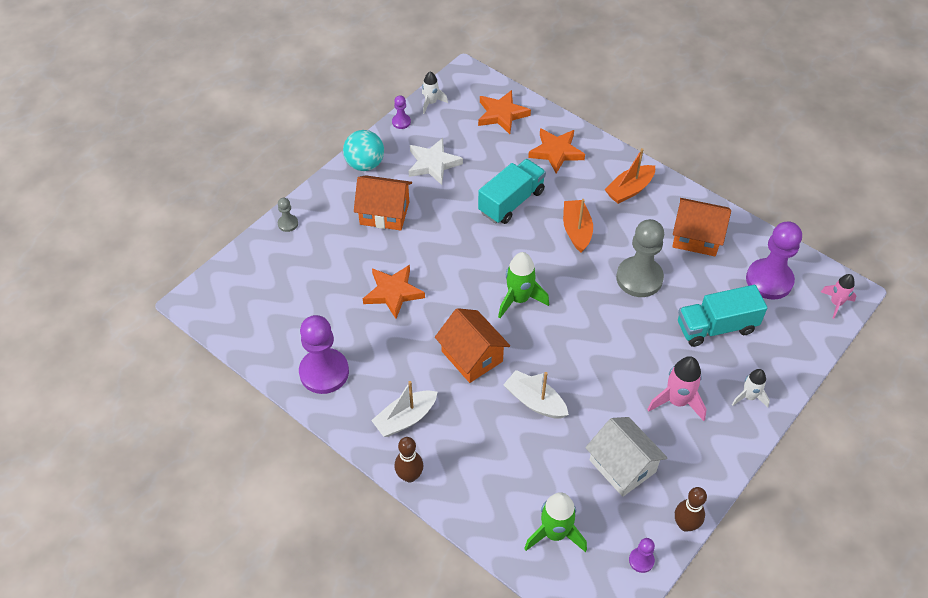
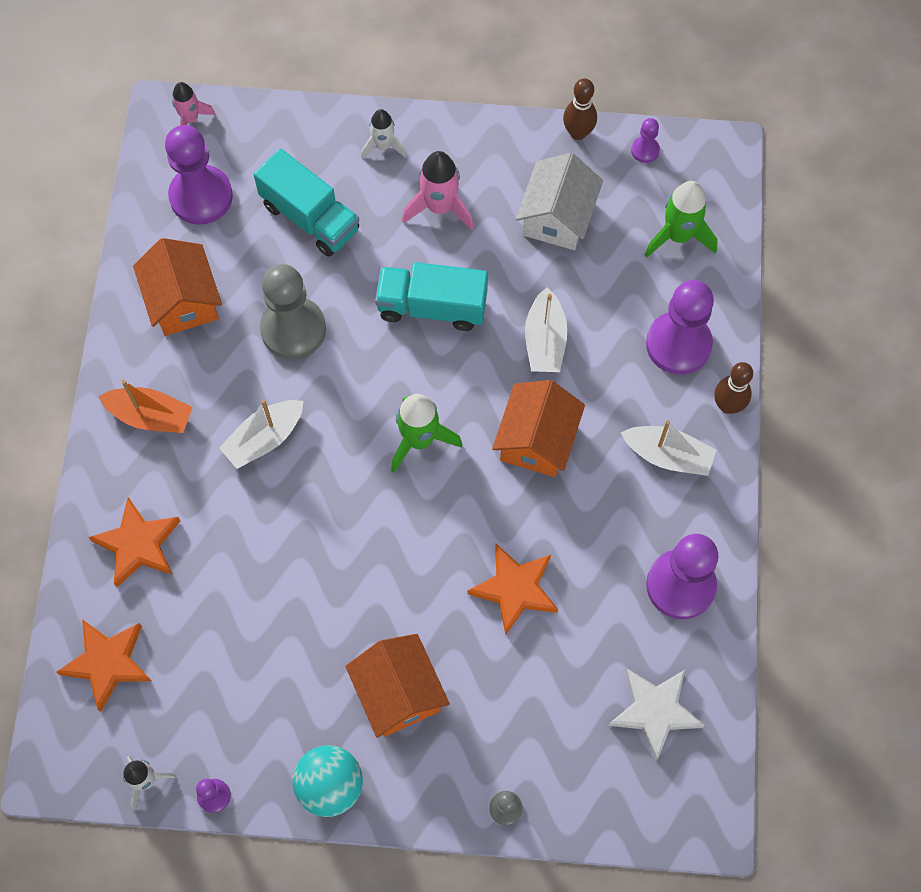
camera: 125 degrees left, 15 degrees up
white star [408,138,463,185] -> white star moved to [608,669,705,761]
turquoise truck [478,159,546,224] -> turquoise truck moved to [375,262,488,331]
orange boat [563,199,593,253] -> white boat [219,399,303,469]
none -> purple pawn [646,280,714,375]

